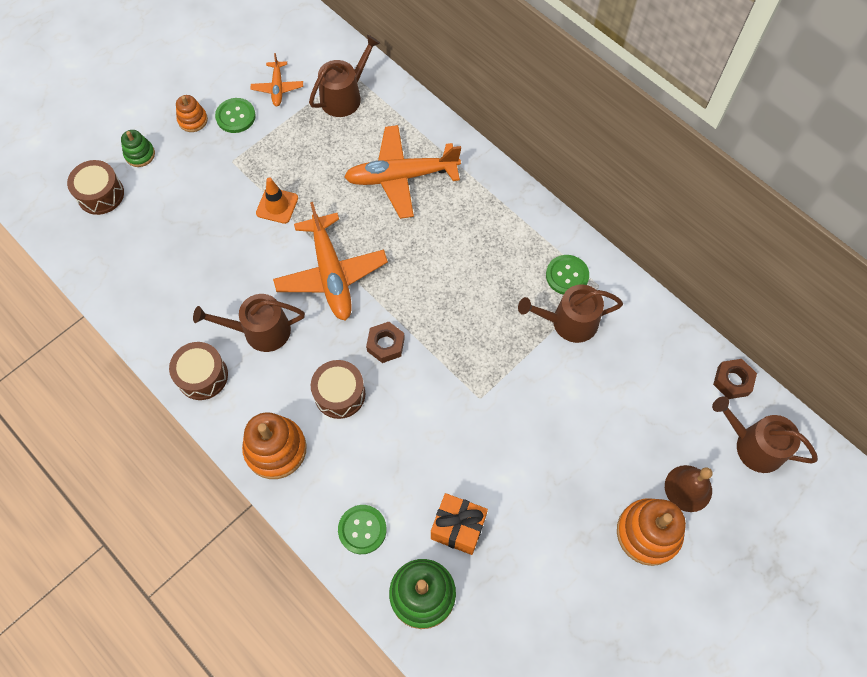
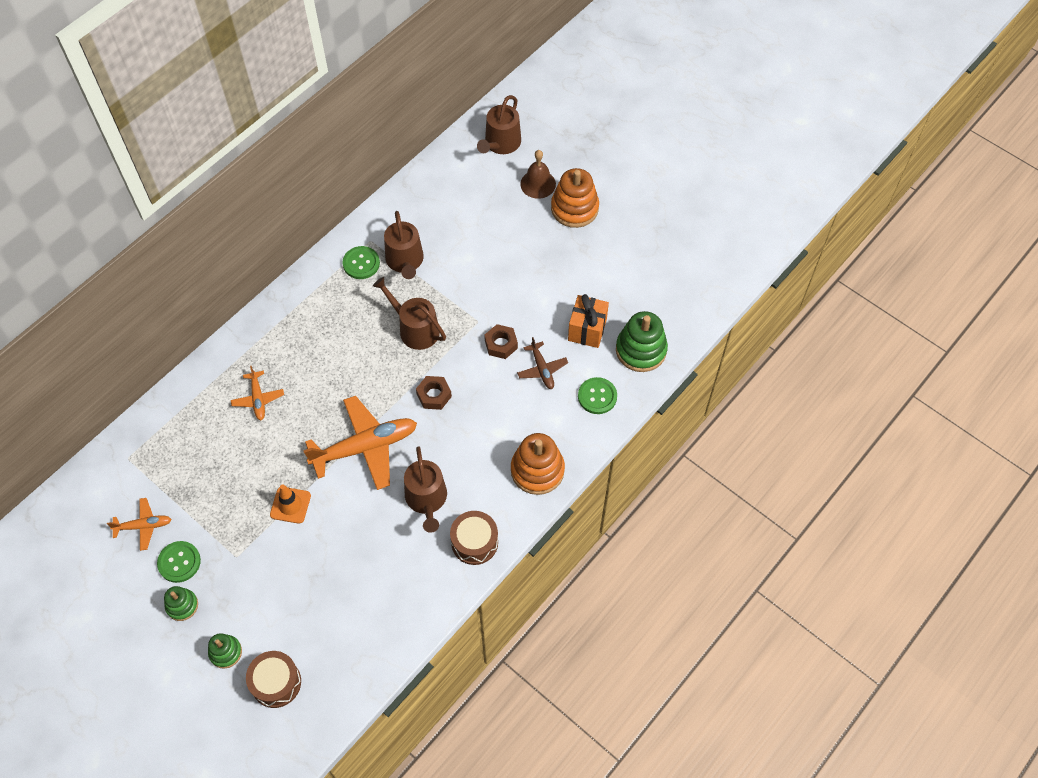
camera: 95 degrees left, 5 degrees down
orange stacking toy [176,95,208,132] -> green stacking toy [164,586,198,621]
brown watering can [309,35,380,117] -> brown watering can moved to [373,277,446,350]
brown drum [311,360,365,419] -> none
orange plane [344,125,461,219] -> orange plane [231,366,284,420], size x0.51
brown nut [713,359,757,399] -> brown nut moved to [484,324,518,359]
none -> brown plane [517,337,568,389]

